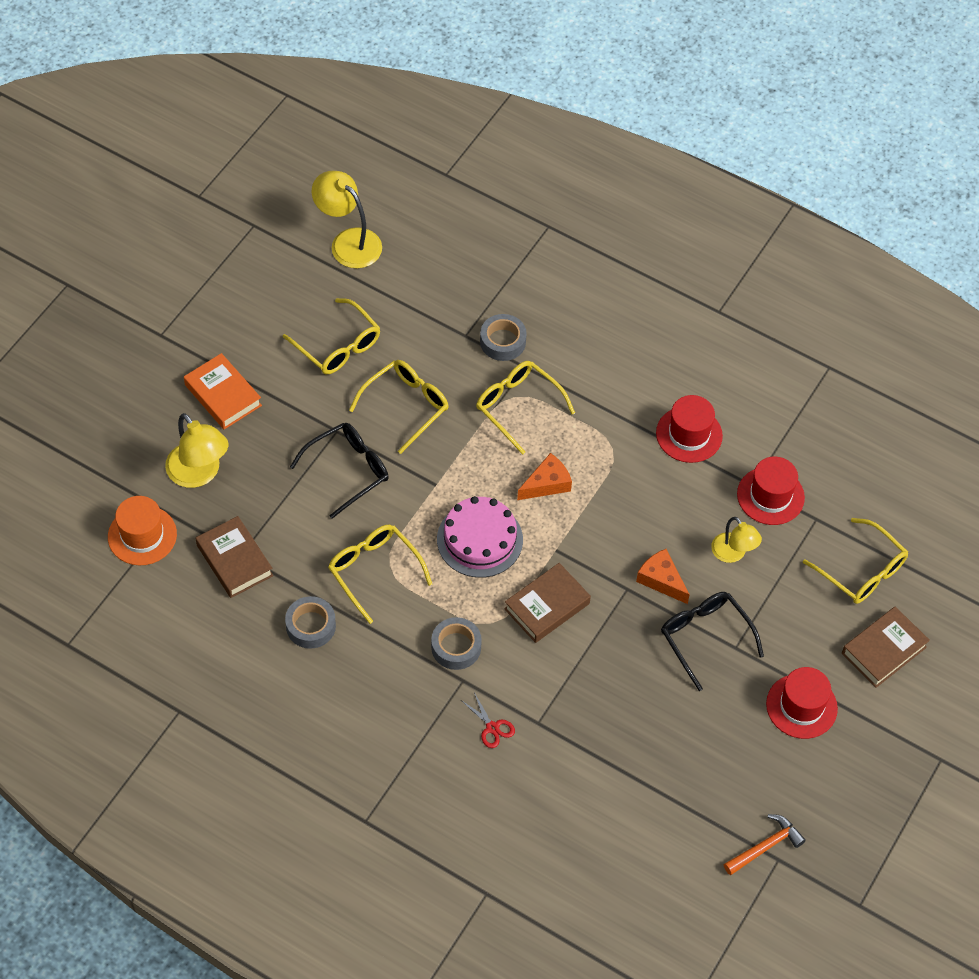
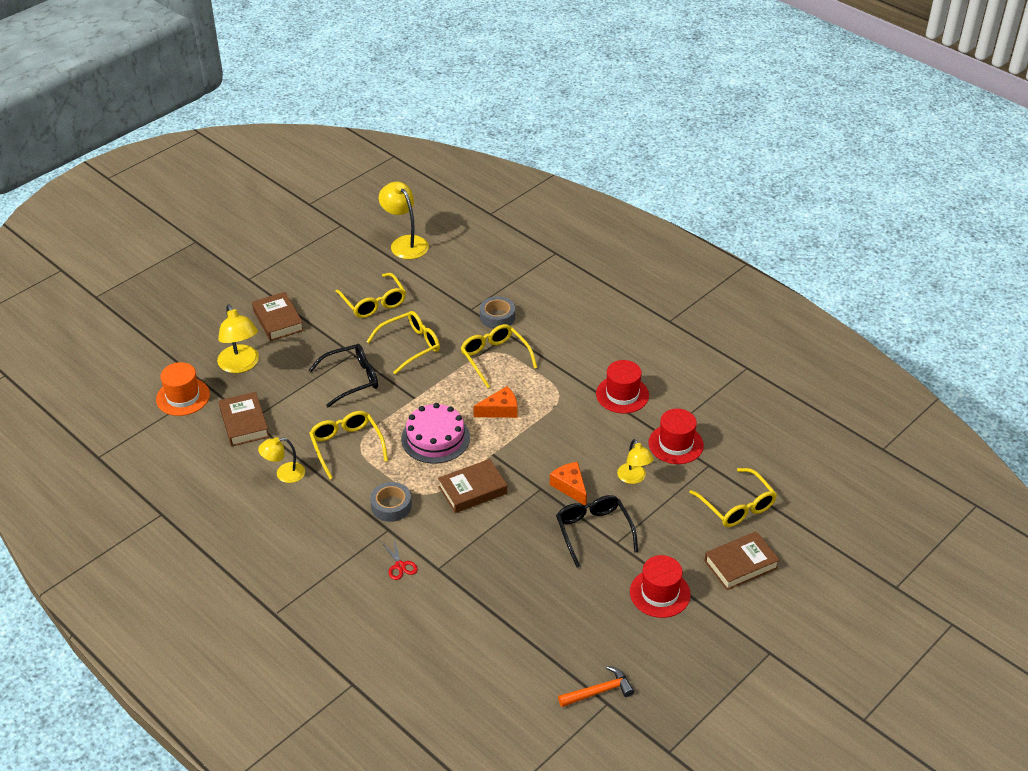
camera: 15 degrees right, 15 degrees down
orange book [184,353,262,430] -> brown book [252,292,304,341]
grey tape [285,596,336,649] -> yellow lamp [258,437,305,483]

